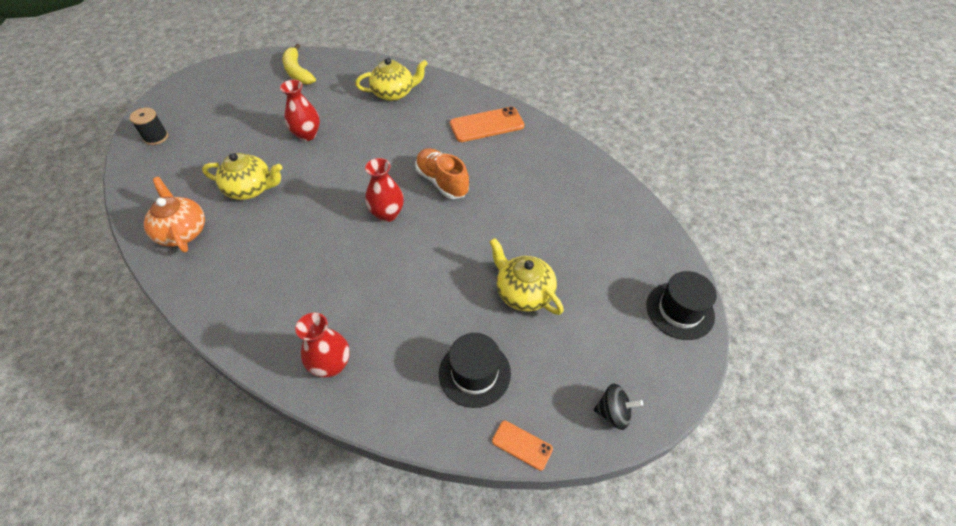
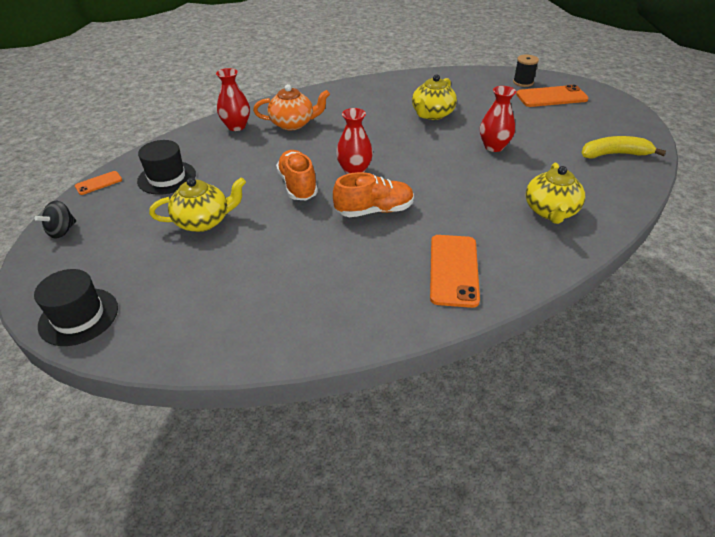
camera: 115 degrees right, 10 degrees down
orange teapot [144,177,205,253] -> orange teapot moved to [253,84,330,130]
none -> orange shoe [276,150,318,200]
none -> orange phone [516,85,589,107]

